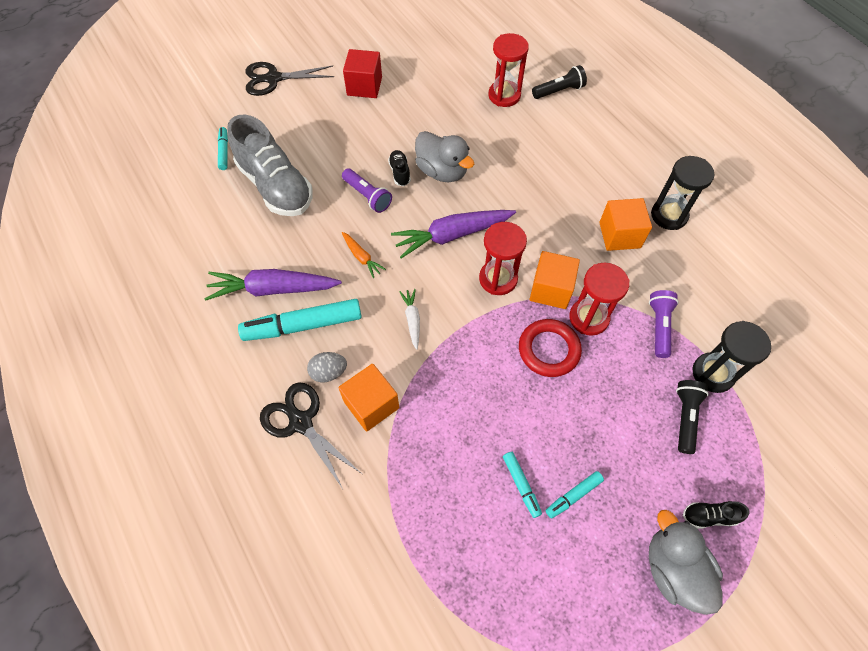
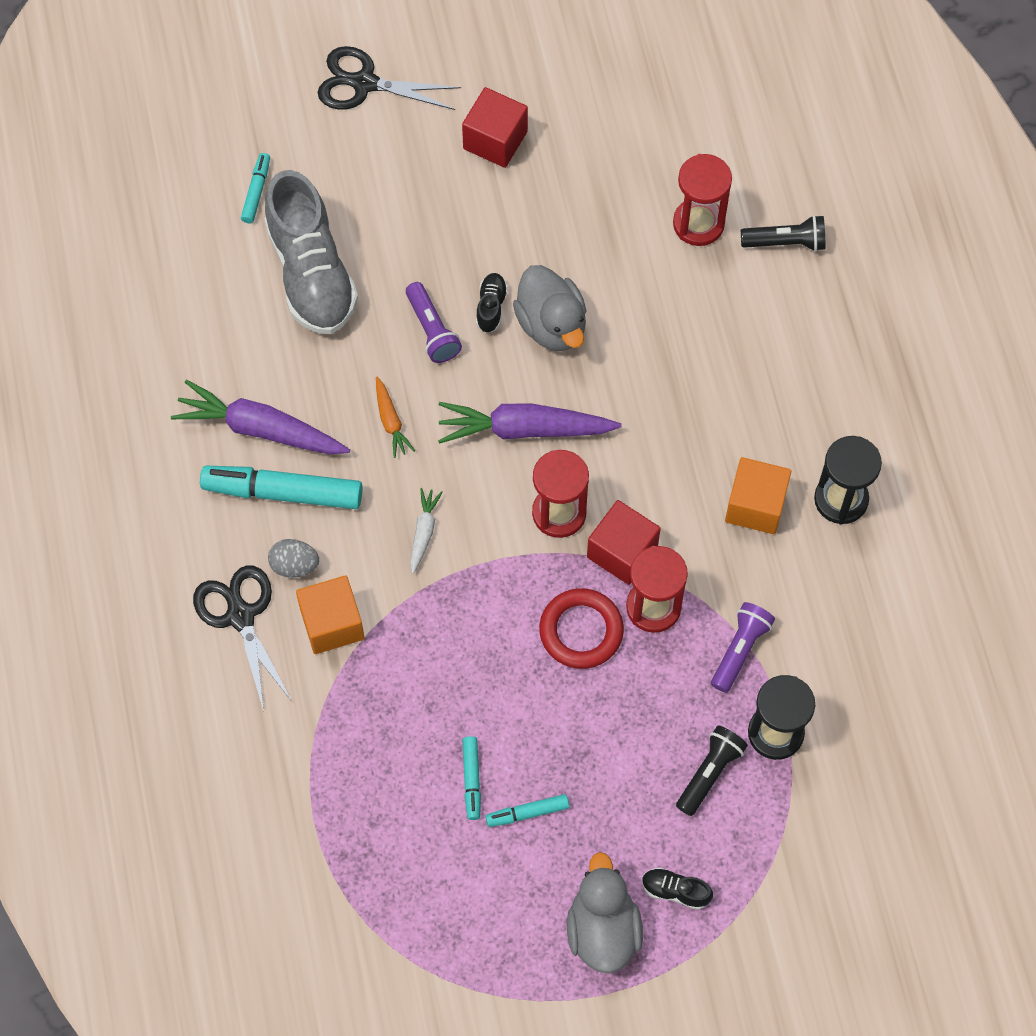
camera: 20 degrees right, 5 degrees up
orange cube [530,251,580,309] -> red cube [587,500,661,585]

